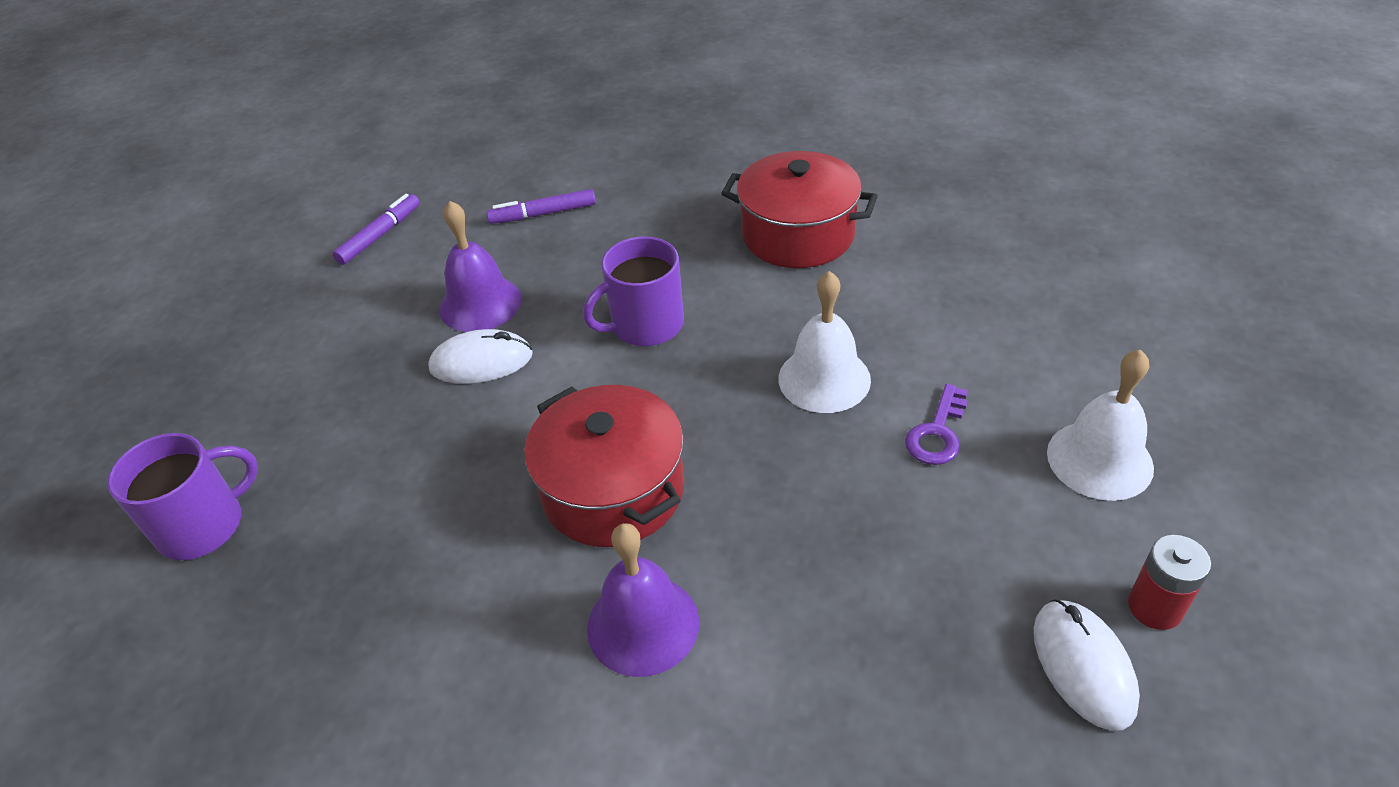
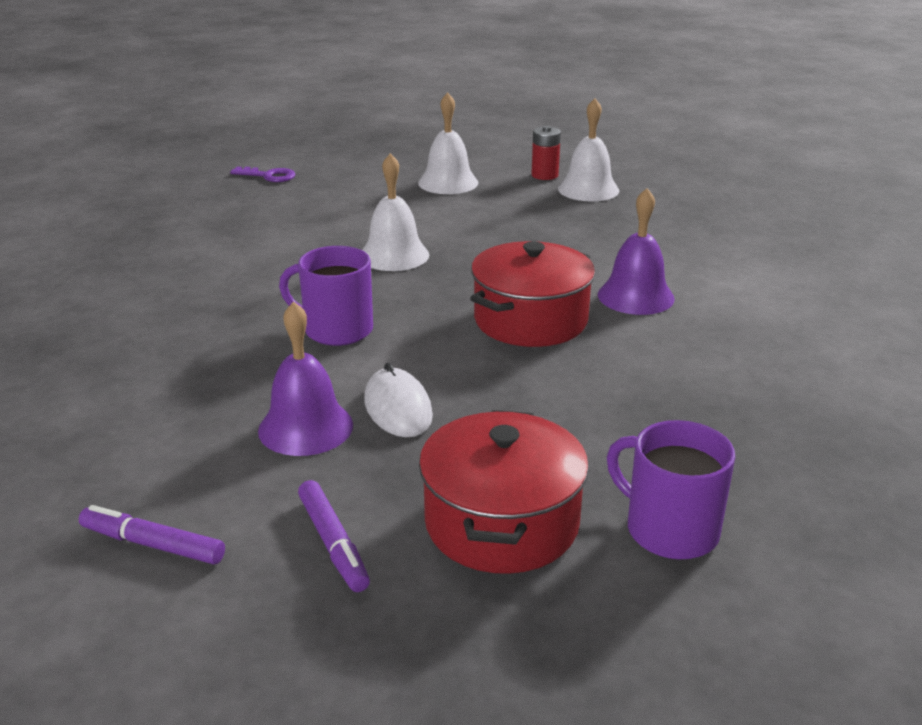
camera: 105 degrees left, 15 degrees down
purple marker [486,189,596,224] -> purple marker moved to [298,480,370,592]
purple mug [583,236,684,346] -> purple mug turned 150 degrees clockwise [279,246,373,346]
red pot [721,151,878,268] -> red pot moved to [419,410,589,574]
purple key [905,384,968,465] -> purple key moved to [230,167,296,182]
white mouse [1034,599,1140,731] -> white bell [558,98,619,202]

